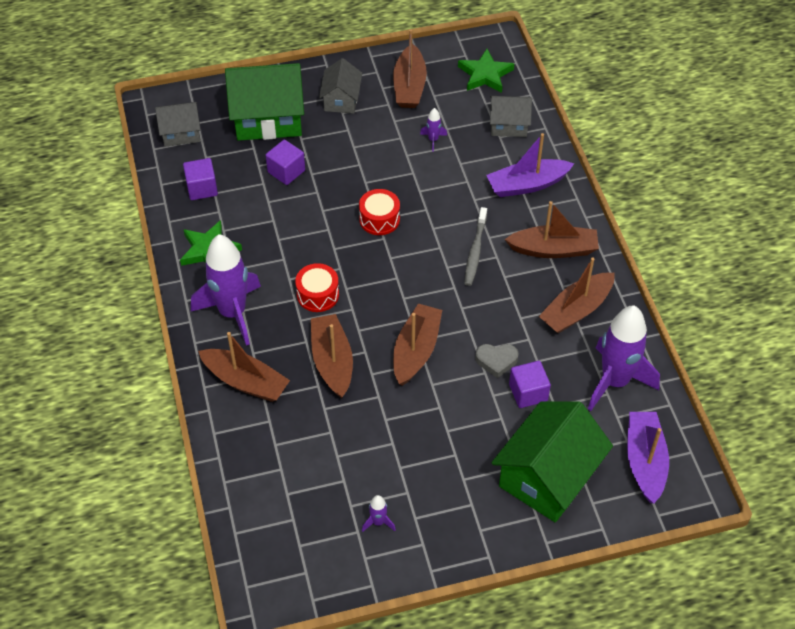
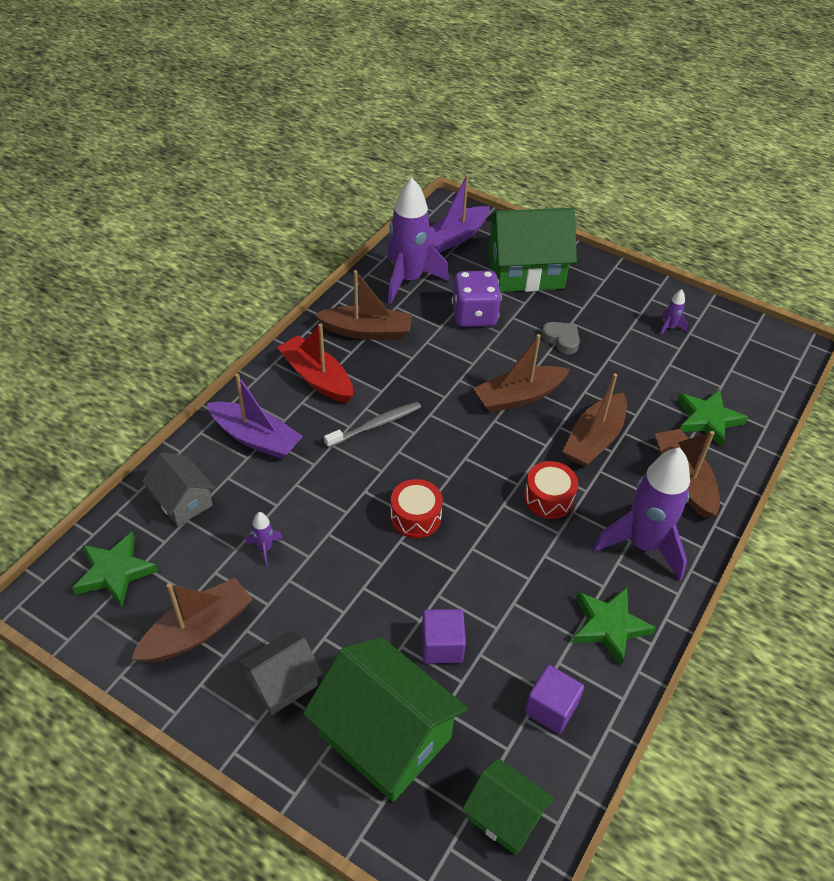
camera: 135 degrees left, 5 degrees down
grey house [155,102,201,147] -> green house [462,758,554,855]
grey heart [475,344,519,378] -> grey heart moved to [541,322,580,354]
brown boat [504,201,599,258] -> red boat [277,323,353,403]
purple cube [509,361,551,408] -> purple dice [452,271,502,327]
none -> green star [677,389,748,447]

